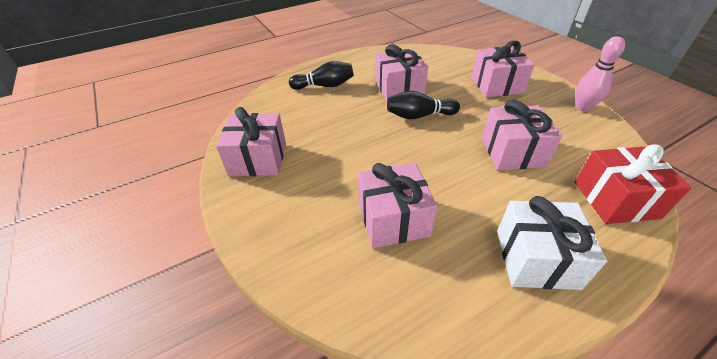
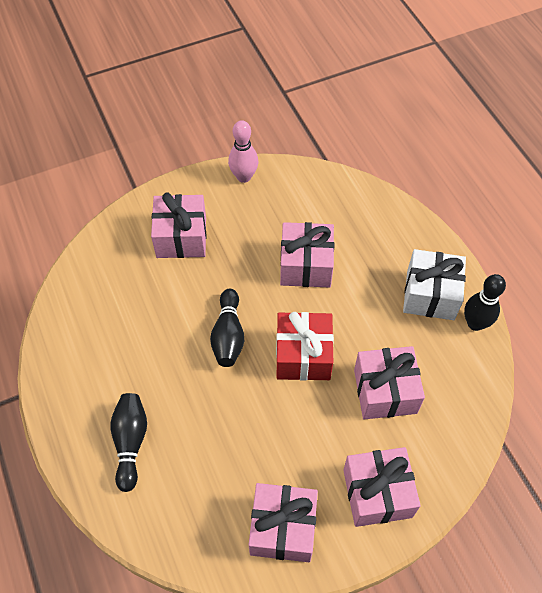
camera: 85 degrees left, 15 degrees up
pink gift [375,44,428,101] -> pink gift moved to [343,447,421,527]
red gift [575,144,691,224] -> red gift moved to [276,312,334,381]
none -> black bowling pin [464,274,506,331]

